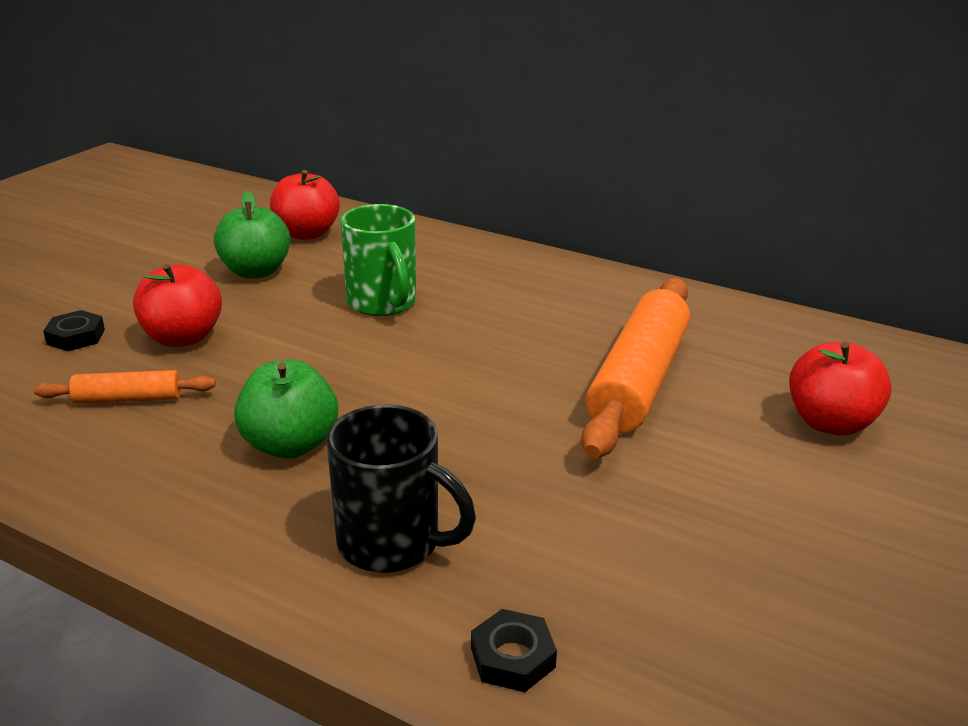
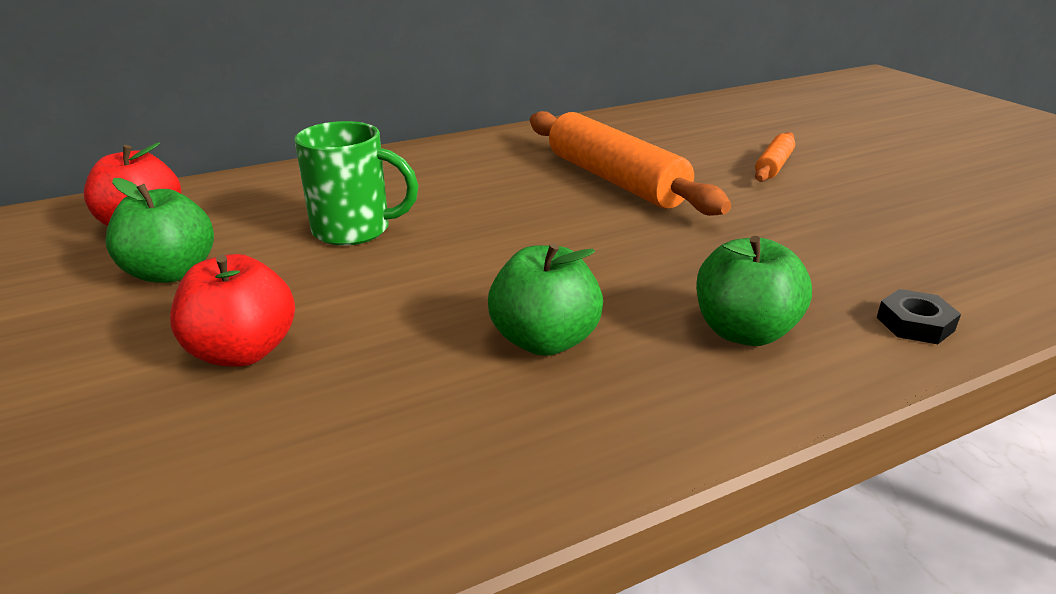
camera: 55 degrees left, 0 degrees up
orange rolling pin [34,370,216,404] -> orange rolling pin moved to [755,132,795,182]
black nut [43,310,105,351] -> none
black mug [326,404,476,573] -> green apple [696,236,812,346]
red apple [789,341,892,436] -> none

